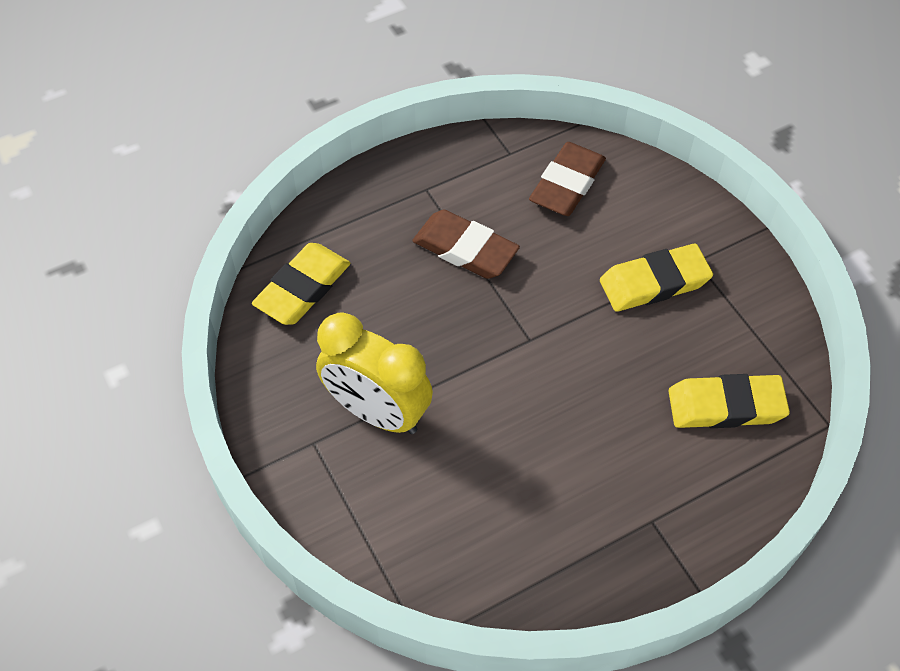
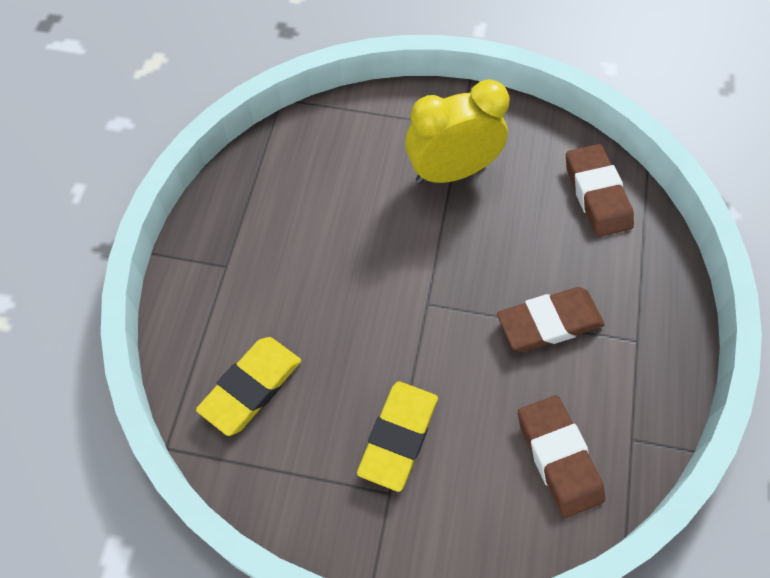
camera: 130 degrees right, 5 degrees up
yellow eraser [252,243,351,325] -> brown eraser [566,144,634,237]

